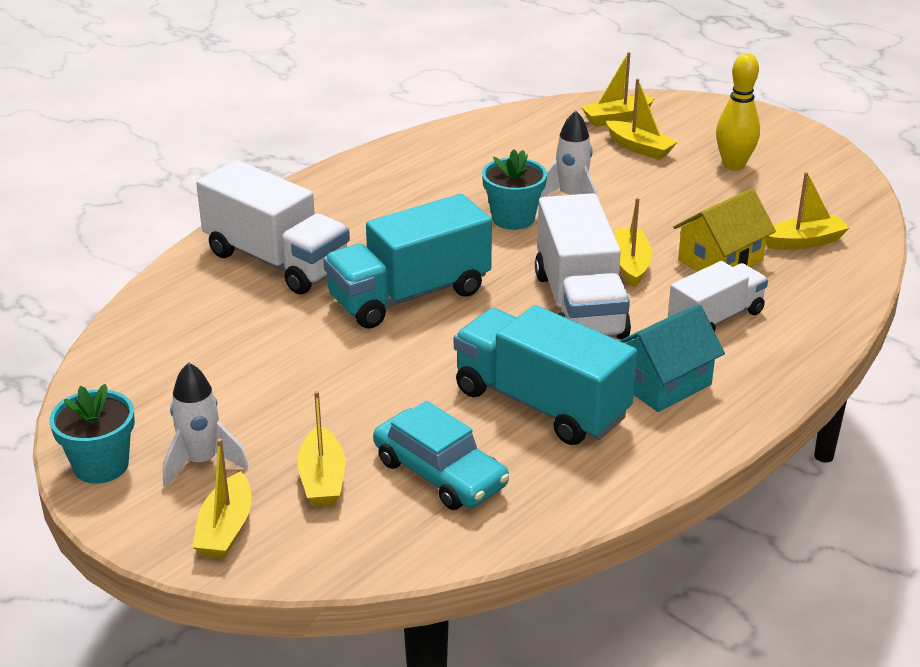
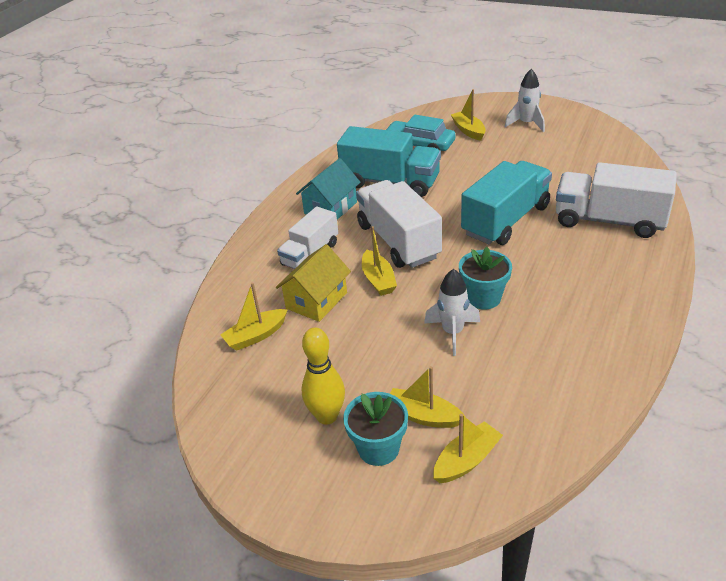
camera: 165 degrees right, 5 degrees up
turquoise flower pot [49,384,135,484] -> turquoise flower pot moved to [343,392,408,466]
yellow boat [192,439,252,559] -> none

